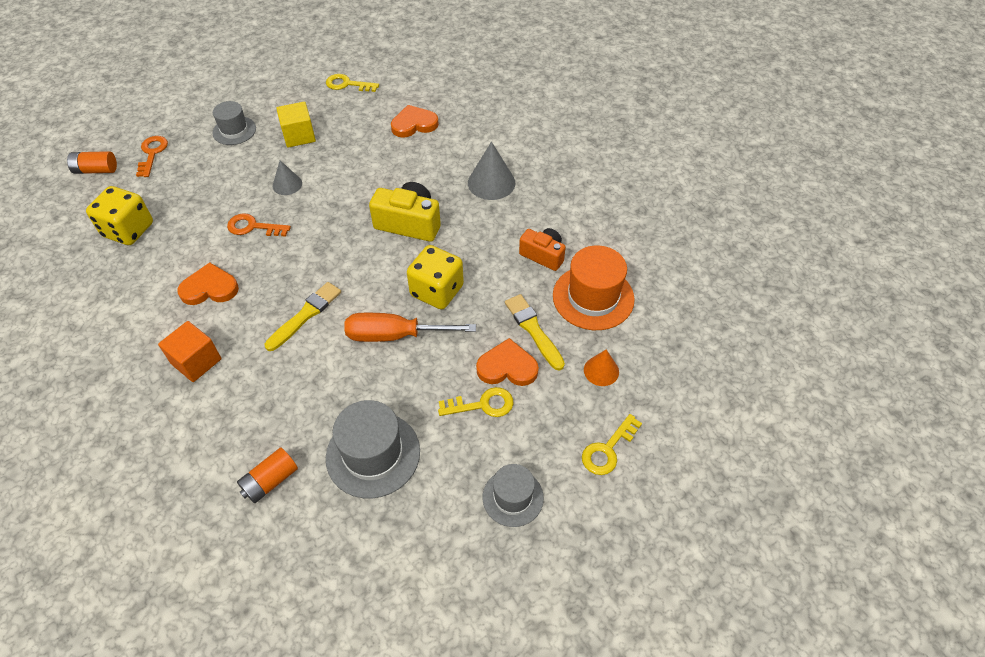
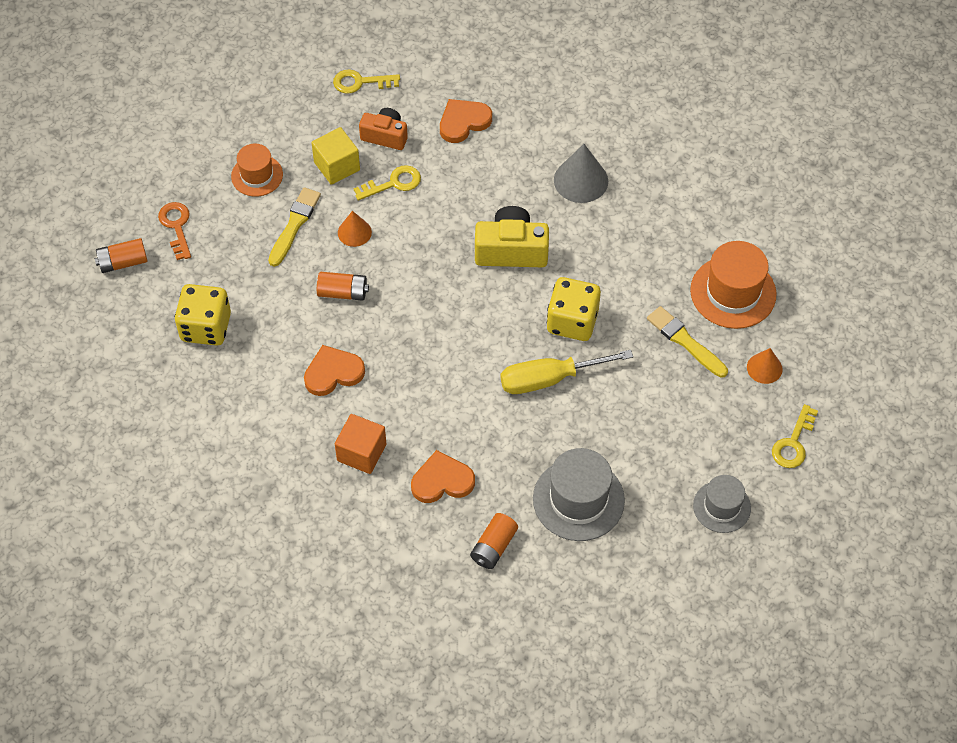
camera: 15 degrees left, 5 degrees up
grey hat [212,101,256,145] -> orange hat [231,144,283,197]
orange key [227,213,291,237] -> orange battery [317,272,369,301]
yellow brush [265,282,341,351] -> yellow brush moved to [268,187,321,267]
grey cone [273,160,302,195] -> orange cone [338,211,372,247]
orange screwdriver [344,313,476,342] -> yellow screwdriver [500,350,633,394]
yellow key [438,387,514,417] -> yellow key moved to [353,165,421,201]
orange heart [476,338,539,386] -> orange heart moved to [411,450,475,503]
orange camera [519,228,566,271] -> orange camera moved to [359,108,408,150]

